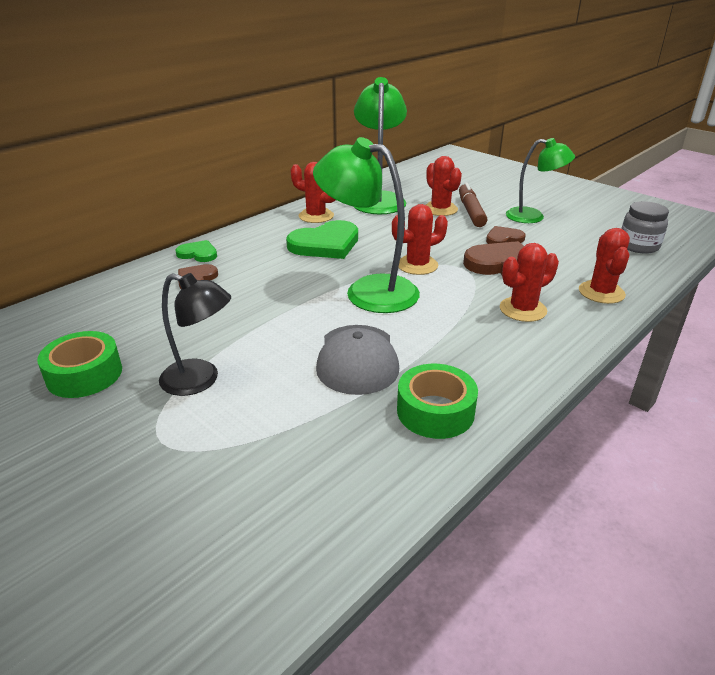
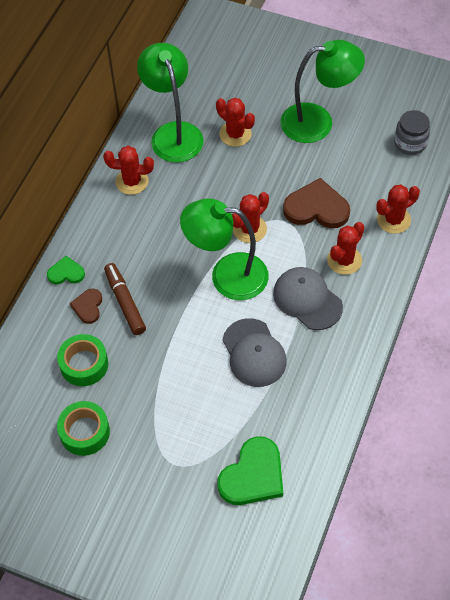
camera: 20 degrees left, 25 degrees up
black lamp [159,273,231,396] -> none
green heart [286,220,358,259] -> green heart moved to [218,436,283,505]
green tape [397,364,478,439] -> green tape moved to [57,334,108,386]
brown marker [459,182,487,227] -> brown marker moved to [104,263,146,335]
brown heart [486,226,526,244] -> none
green lamp [506,138,575,223] -> green lamp [280,40,365,143], size x1.53
red cactus [579,228,630,304] -> red cactus turned 75 degrees clockwise [376,185,420,234]
none -> grey cap [273,267,343,330]

